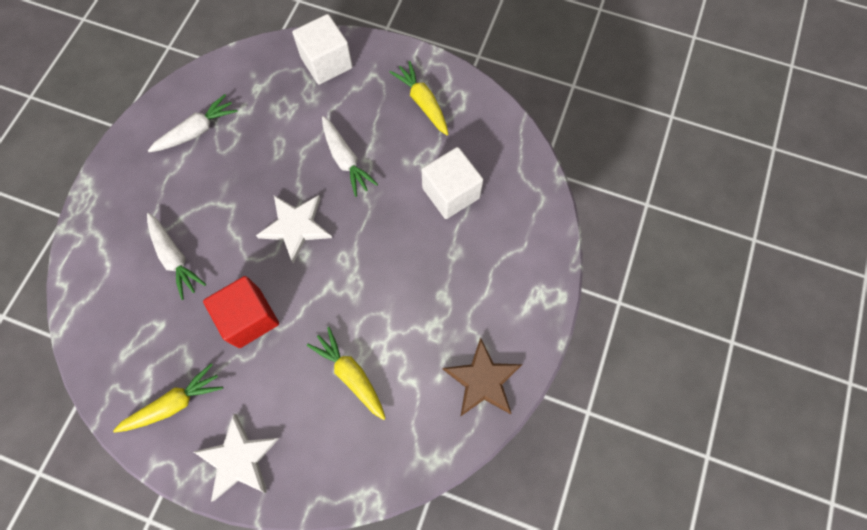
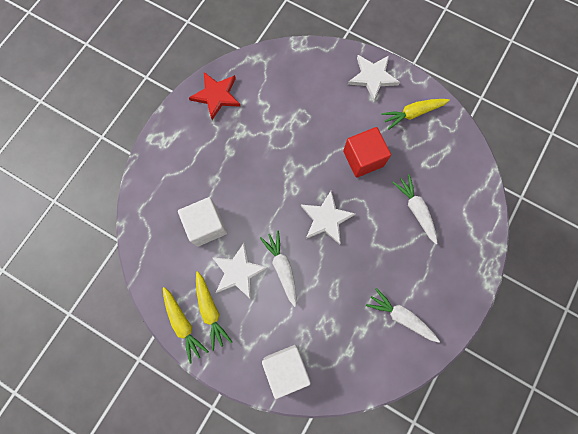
camera: 170 degrees left, 5 degrees up
white carrot [148,94,238,152] -> white carrot turned 60 degrees clockwise [366,288,440,343]
yellow carrot [307,327,386,420] -> yellow carrot moved to [163,287,209,364]
brown star [442,338,523,417] -> red star [189,72,241,120]
none -> white star [212,243,268,299]

